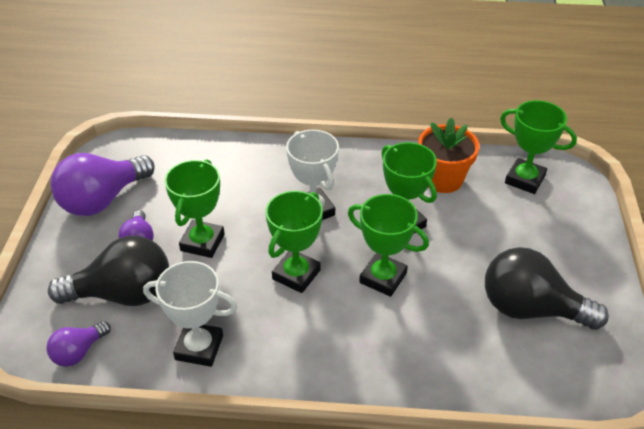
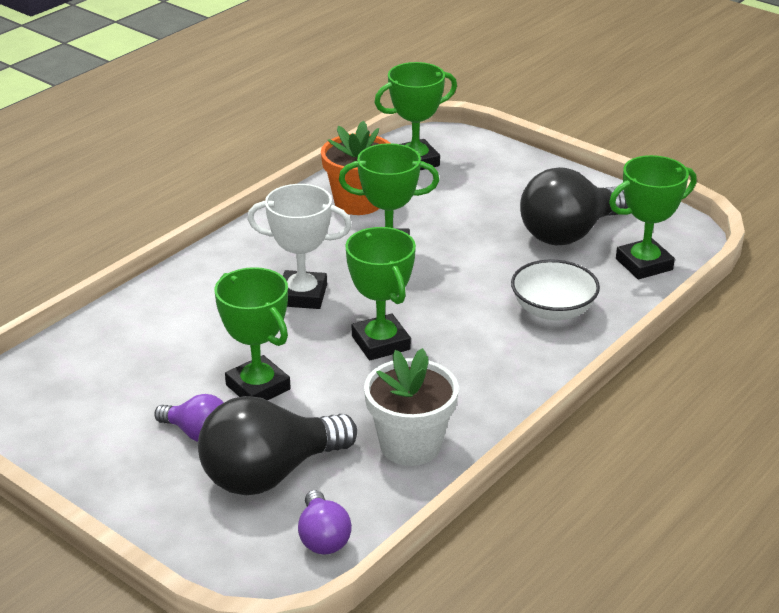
camera: 55 degrees left, 10 degrees down
black light bulb [48,235,169,306] -> black light bulb turned 150 degrees counterclockwise [198,396,357,495]
purple light bulb [50,153,155,216] -> none
white trophy [143,261,237,367] -> white flower pot [364,348,459,466]
green trophy [348,194,429,297] -> green trophy moved to [609,155,697,279]
none -> white bowl [511,260,600,321]

